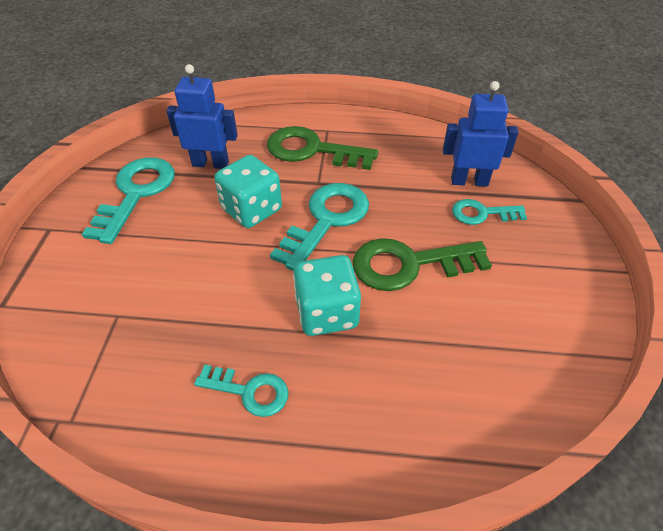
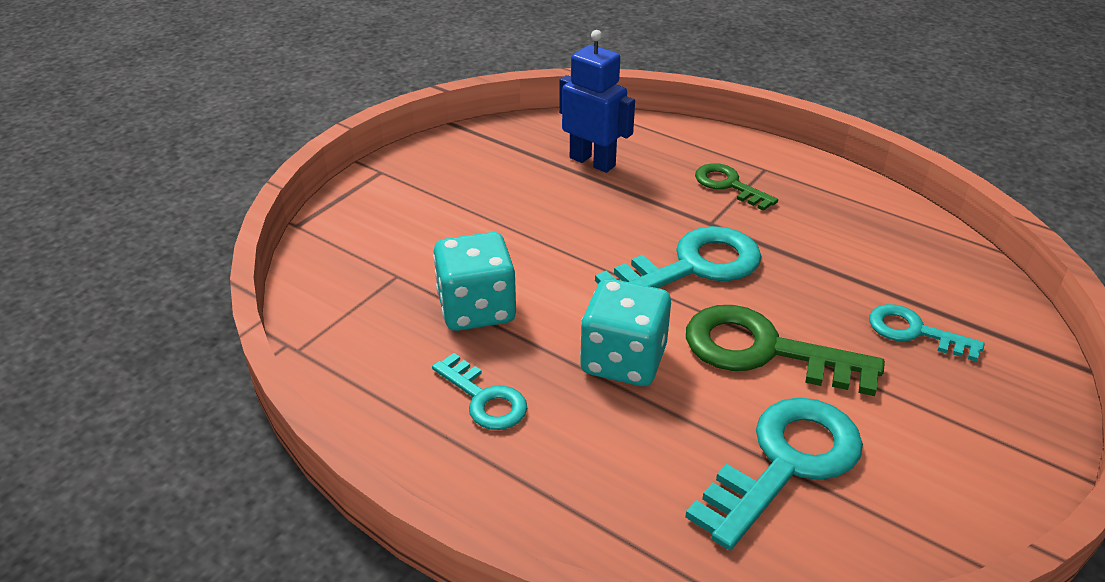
camera: 30 degrees right, 10 degrees down
turquoise key [82,158,175,244] -> turquoise key moved to [685,397,863,550]
turquoise dice [214,155,282,228] -> turquoise dice moved to [433,232,516,331]
green key [267,126,378,170] -> green key [695,163,778,211], size x0.58
blue robot [443,81,519,187] -> none

